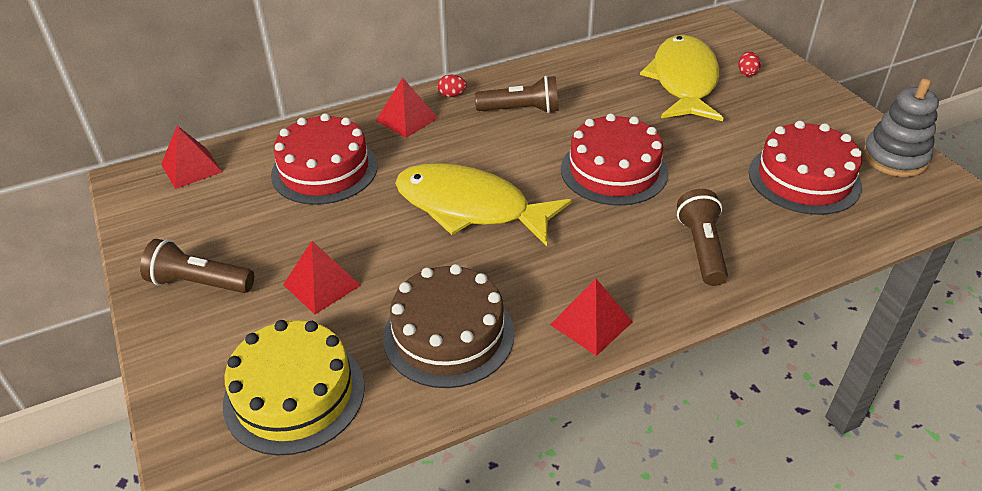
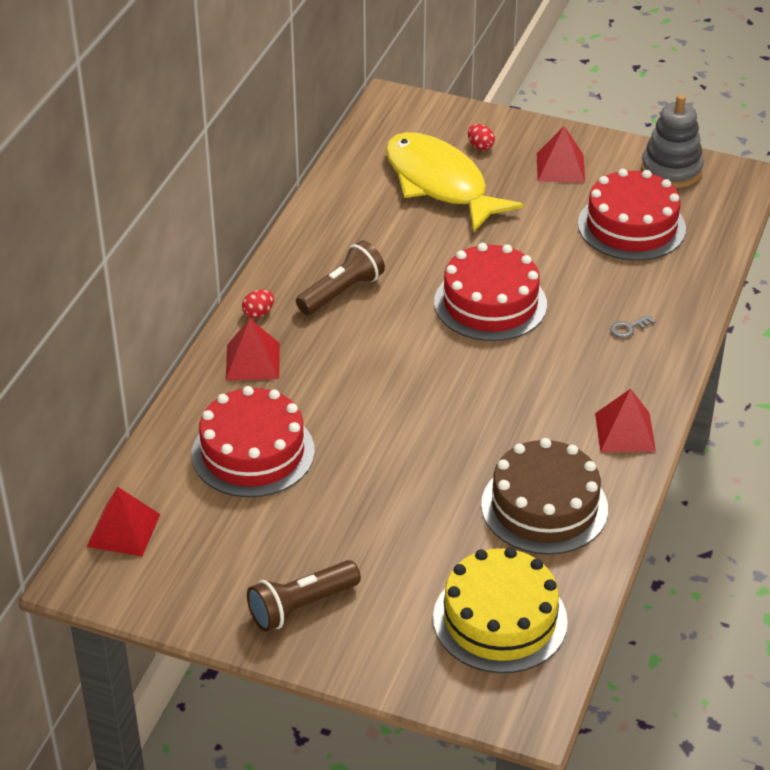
camera: 45 degrees left, 0 degrees up
red pyramid [283,241,361,314] -> red pyramid moved to [537,126,585,183]
yellow fish [395,163,572,246] -> none
brown flashlight [677,189,728,286] -> grey key [610,315,655,338]

